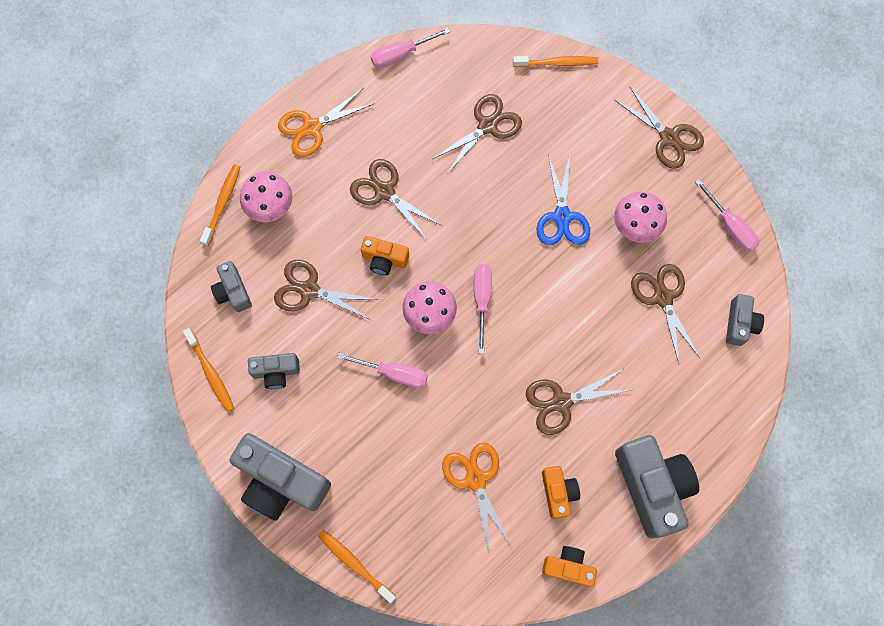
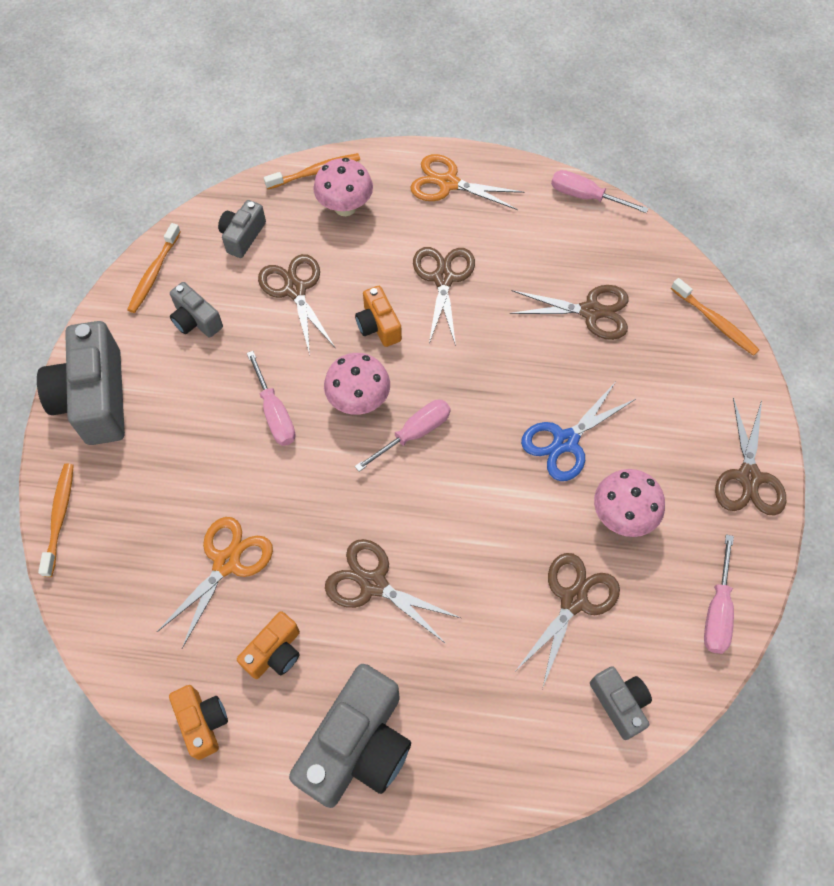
camera: 50 degrees right, 10 degrees down
grey camera [726,294,764,346] -> grey camera turned 90 degrees counterclockwise [590,666,652,740]

